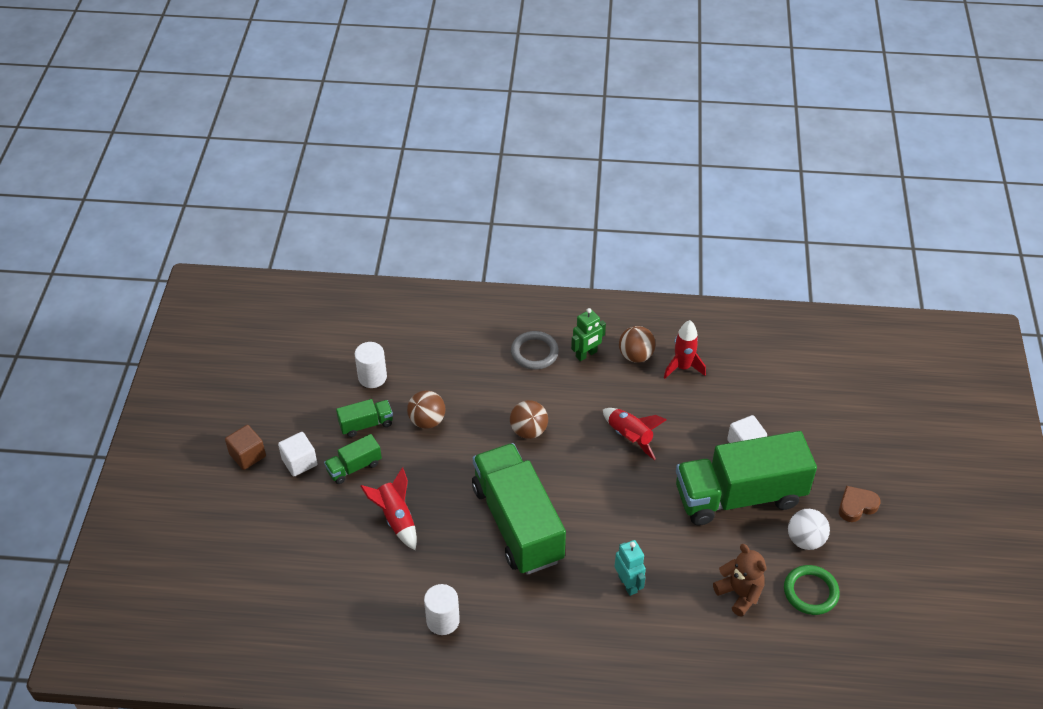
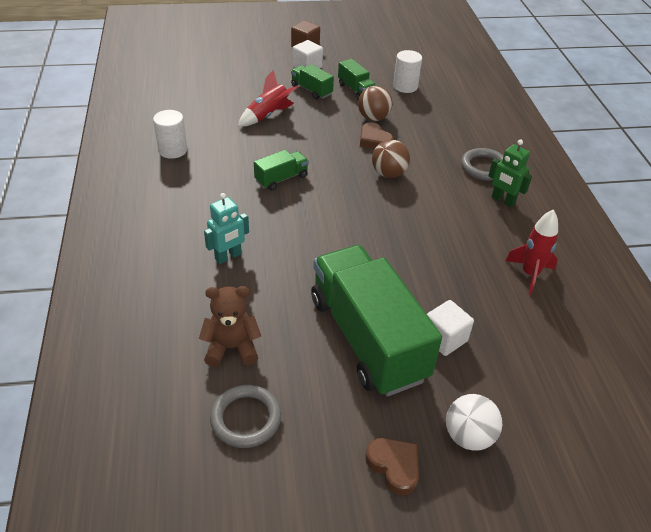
camera: 75 degrees right, 5 degrees down
green truck [472,443,566,575] -> green truck [254,150,309,190], size x0.43
red rocket [603,408,667,460] -> none
brown ball [619,326,656,363] -> none
brown teddy bear [713,544,767,617] -> brown teddy bear turned 135 degrees counterclockwise [199,286,261,367]
green ring [784,565,840,615] -> grey ring [210,385,281,448]
white ball [788,509,830,550] -> white ball moved to [446,394,502,451]
none -> brown heart [360,123,393,149]

